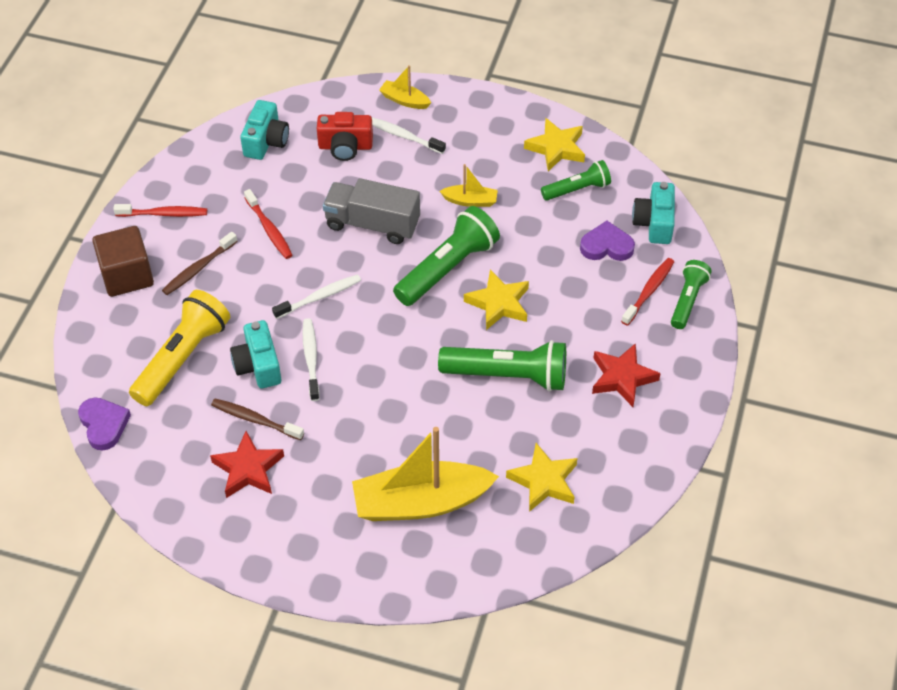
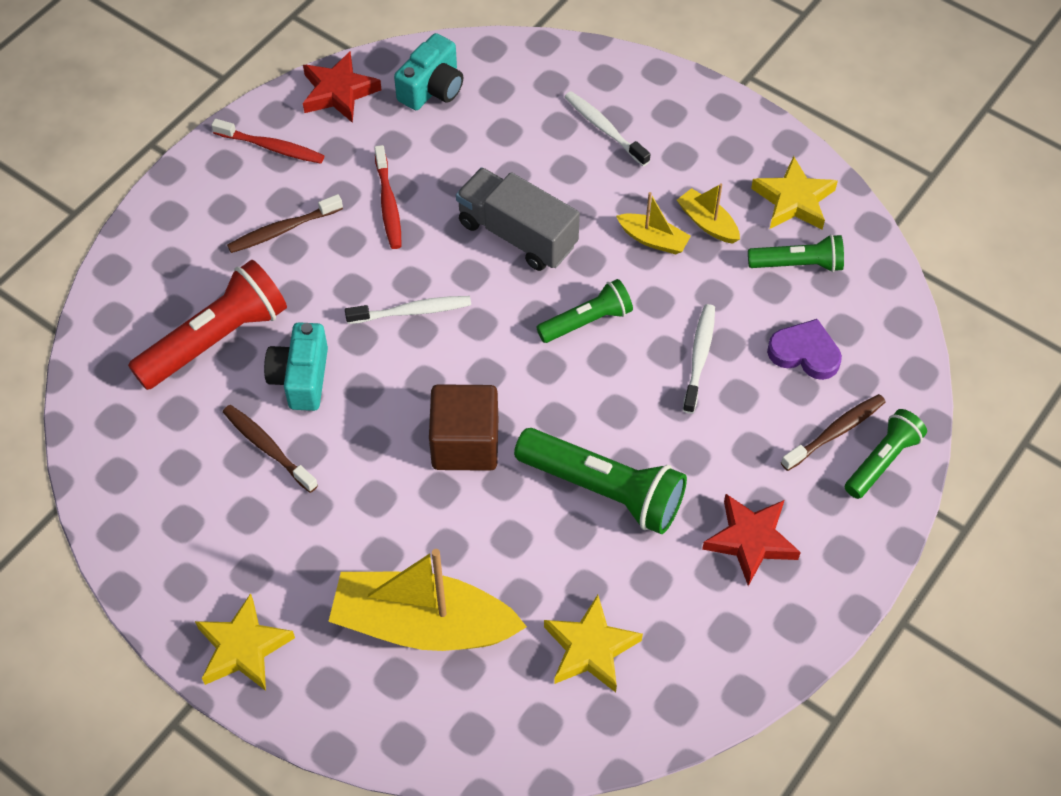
camera: 20 degrees right, 5 degrees up
purple heart [78,397,131,450] -> none
brown cube [92,226,154,297] -> brown cube moved to [429,384,498,471]
yellow flashlight [129,290,230,406] -> red flashlight [128,259,287,390]
red star [210,431,284,498] -> red star moved to [303,51,382,123]
white toothbrush [303,318,320,401] -> white toothbrush moved to [683,304,715,414]
red camera [317,112,373,161] -> none
yellow boat [379,65,431,109] -> yellow boat moved to [677,183,740,244]
green flashlight [393,206,500,306] -> green flashlight [536,279,633,343], size x0.60
yellow star [464,269,529,330] -> yellow star moved to [195,593,295,691]
red toothbrush [621,258,674,326] -> brown toothbrush [781,394,886,471]
turquoise camera [632,182,675,244] -> none

